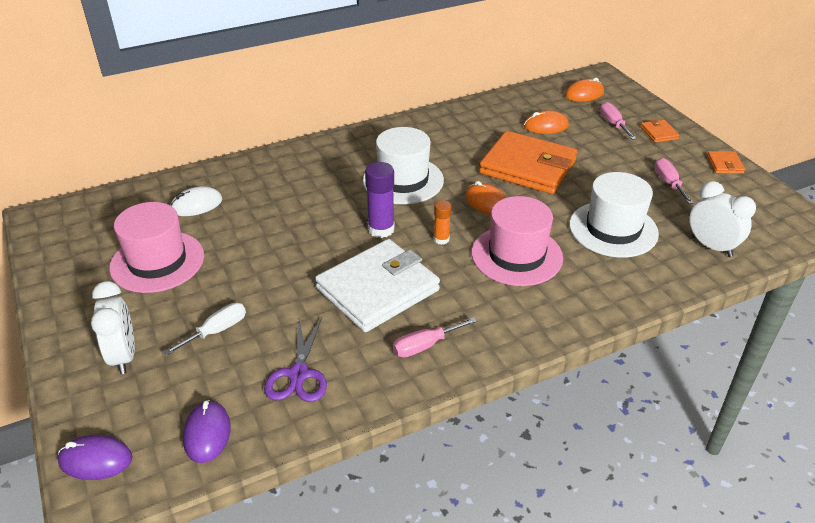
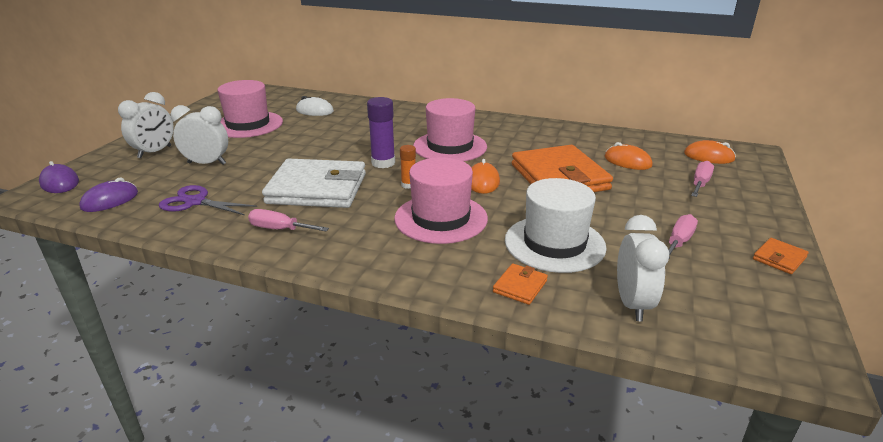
camera: 45 degrees right, 10 degrees down
white screwdriver [163,303,246,356] -> white clock [170,105,228,165]
purple scissors [264,317,327,402] -> purple scissors turned 60 degrees clockwise [159,185,257,215]
white hat [363,127,444,204] -> pink hat [413,98,487,162]
orange wallet [640,119,680,143] -> orange wallet moved to [493,263,548,305]

